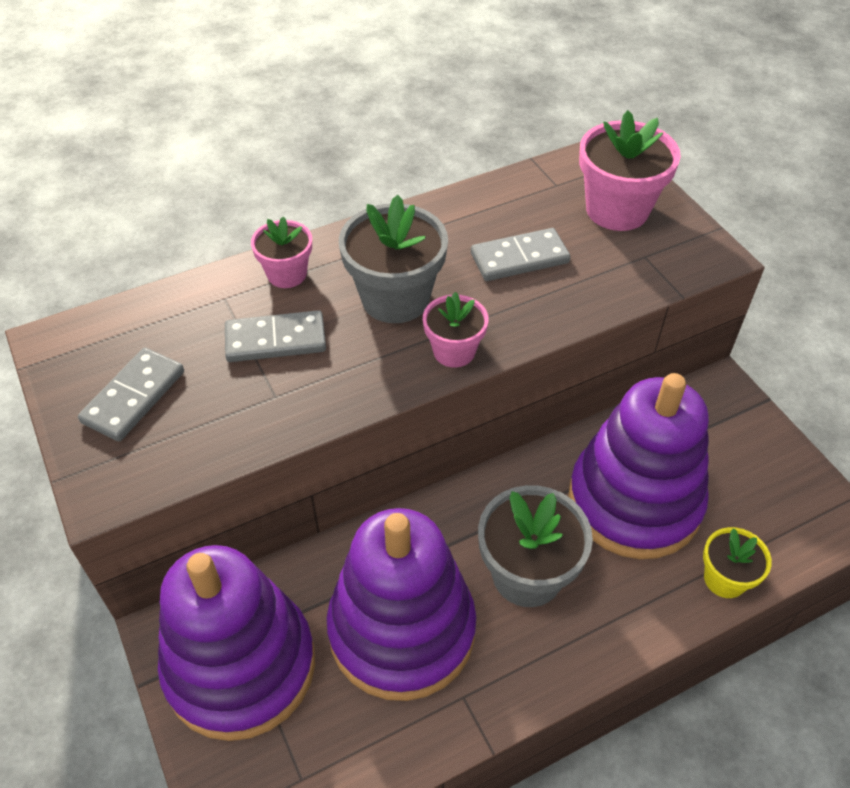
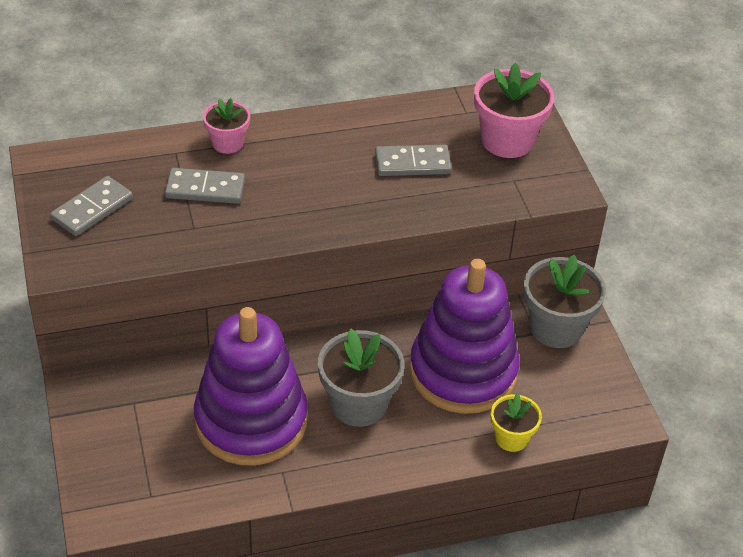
camera: 10 degrees right, 5 degrees down
purple stacking toy [158,545,315,741] -> none
grey flower pot [339,195,448,323] -> grey flower pot moved to [524,255,606,348]
pink flower pot [423,292,488,368] -> none

